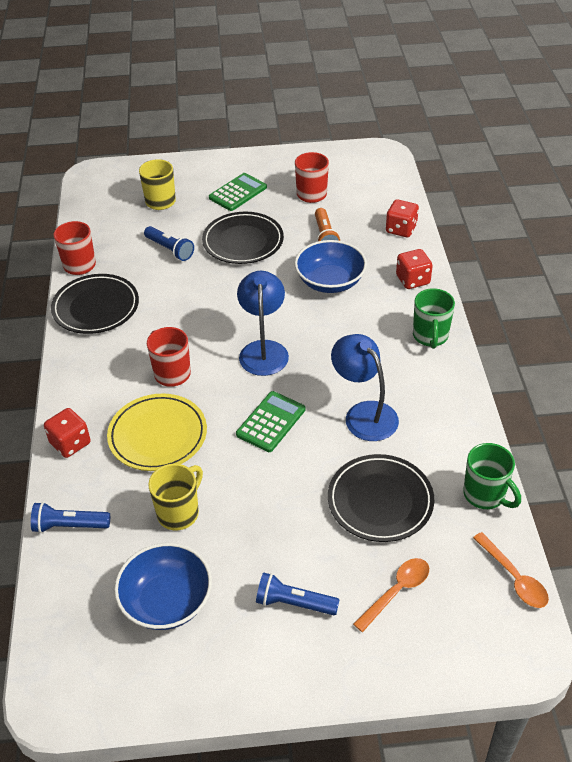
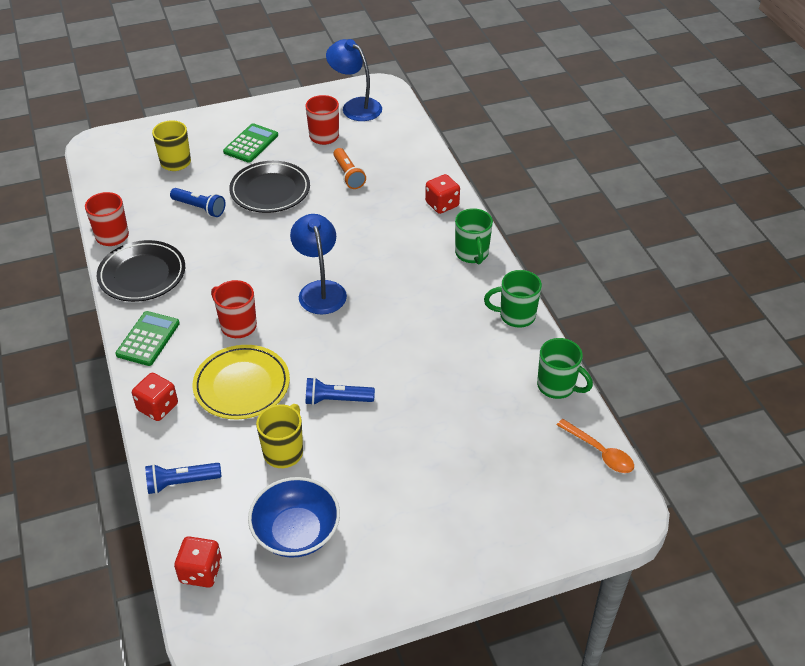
camera: 15 degrees left, 0 degrees up
green calculator [236,391,305,452] -> green calculator moved to [115,311,180,366]
blue flashlight [256,572,340,615] -> blue flashlight moved to [305,377,375,405]
blue bowl [295,240,367,293] -> none
black plate [328,454,434,542] -> none
blue lamp [331,334,399,441] -> blue lamp moved to [326,39,382,121]
orange spoon [353,558,429,632] -> none
red dice [386,199,419,237] -> red dice moved to [174,536,222,588]
none -> green mug [484,270,542,328]

